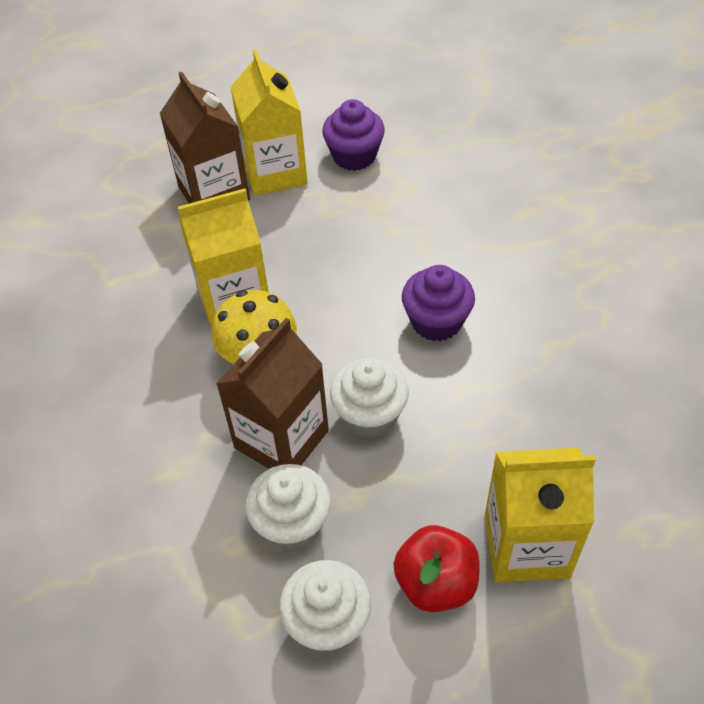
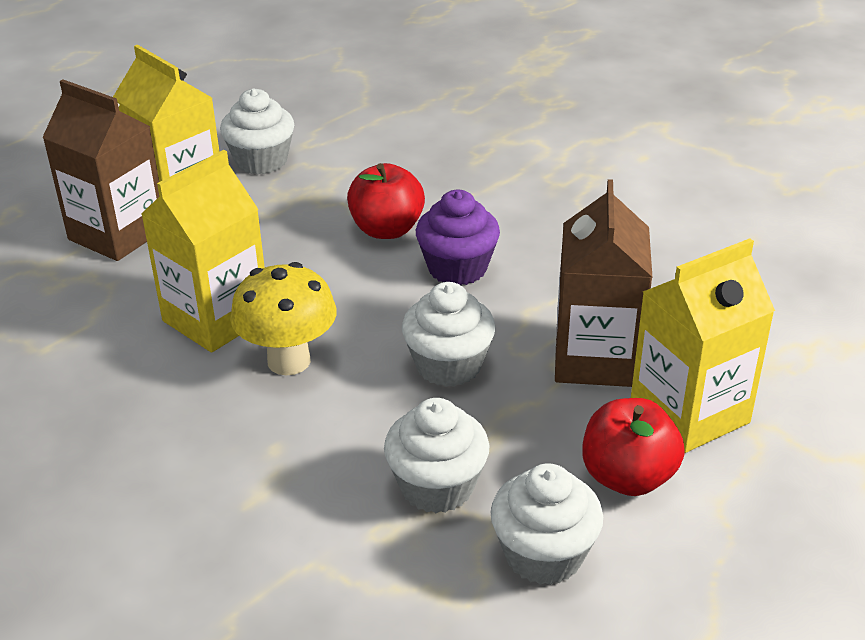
camera: 30 degrees left, 15 degrees down
brown carton [216,318,329,469] -> brown carton moved to [555,179,652,387]
purple cupcake [322,99,385,171] -> white cupcake [220,88,294,175]
none -> red apple [347,163,425,239]

